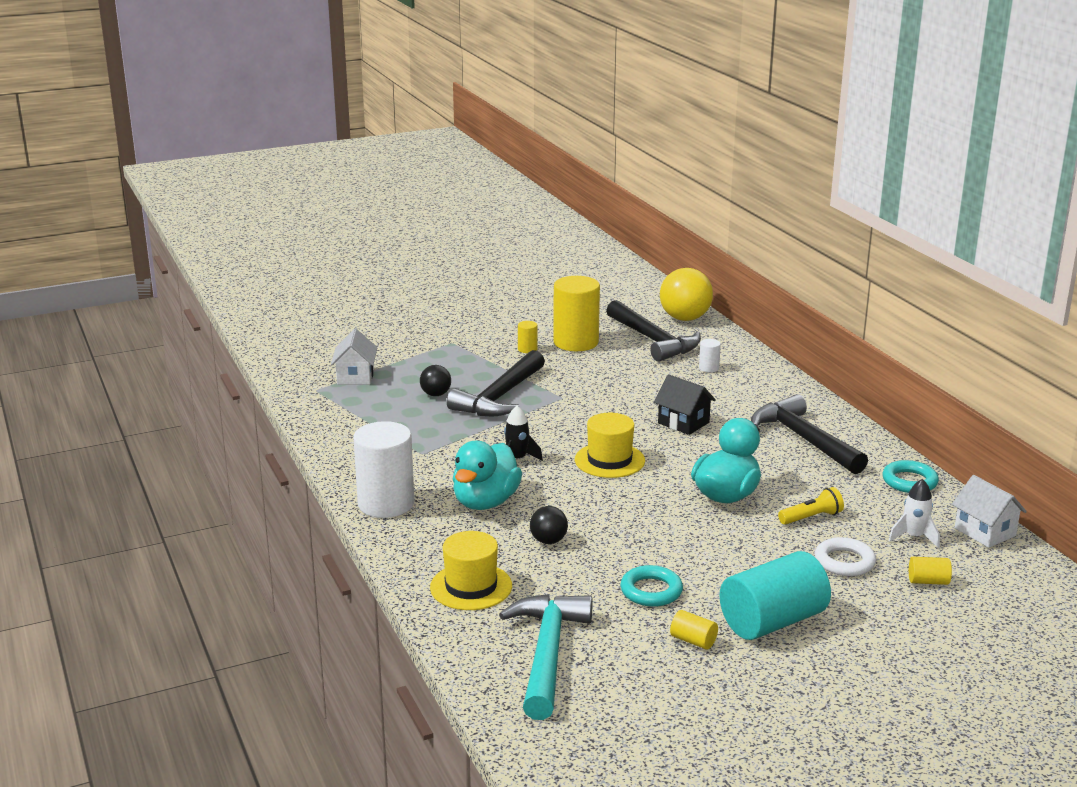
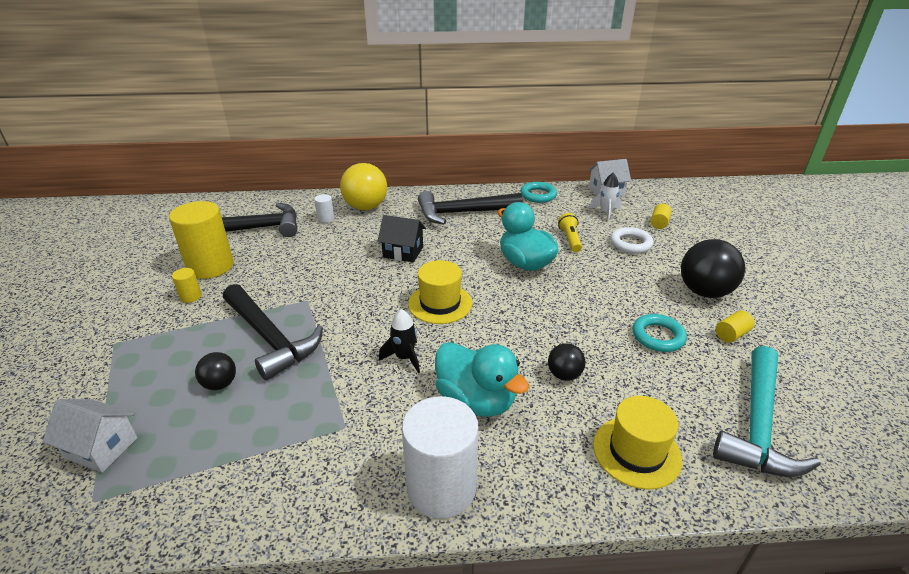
camera: 70 degrees left, 10 degrees up
turquoise hammer [499,594,593,720] -> turquoise hammer turned 90 degrees counterclockwise [713,346,821,477]
black house [654,375,716,435] -> black house turned 45 degrees clockwise [377,215,426,262]
yellow ball [660,268,713,321] -> yellow ball moved to [340,163,387,210]
turquoise cylinder [720,551,831,640] -> black ball [681,239,745,298]

